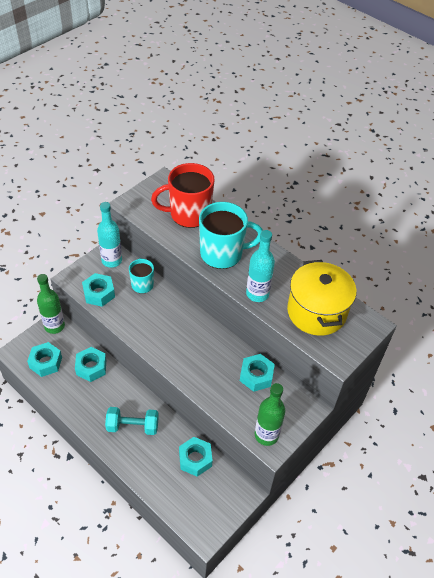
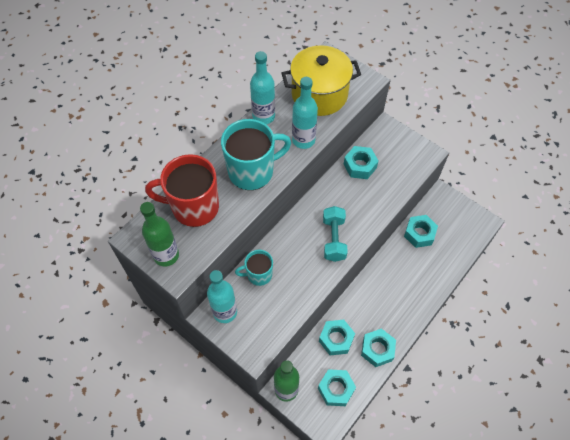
camera: 90 degrees left, 10 degrees up
turquoise nut [82,273,115,307] -> turquoise nut moved to [361,328,396,367]
turquoise dumbbell [105,407,159,435] -> turquoise dumbbell moved to [323,206,348,262]
red mug [151,163,215,228] -> red mug turned 105 degrees clockwise [145,154,219,227]
turquoise mug [199,202,263,269] -> turquoise mug turned 75 degrees clockwise [221,119,291,190]
green bottle [255,383,285,446] -> green bottle moved to [140,202,179,267]
none -> turquoise bottle [250,51,275,124]

